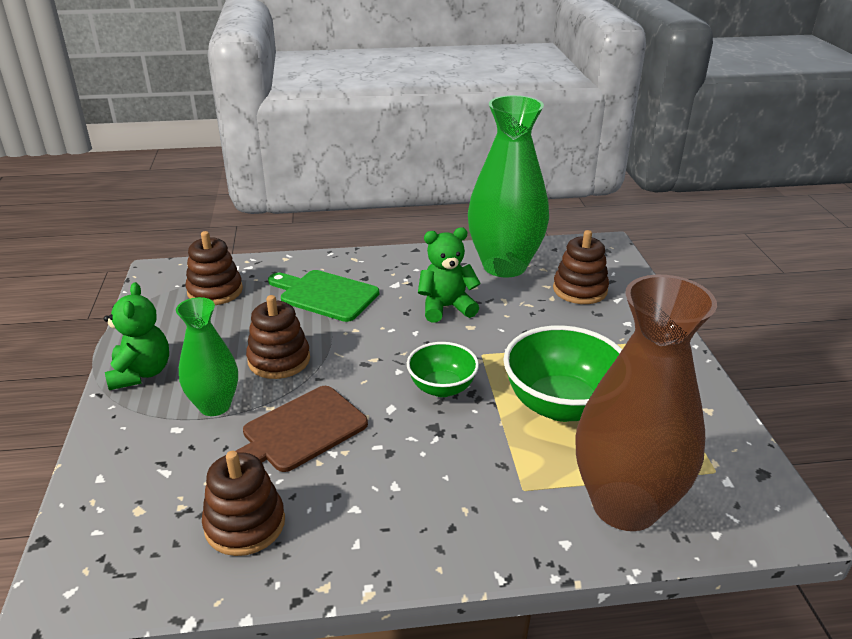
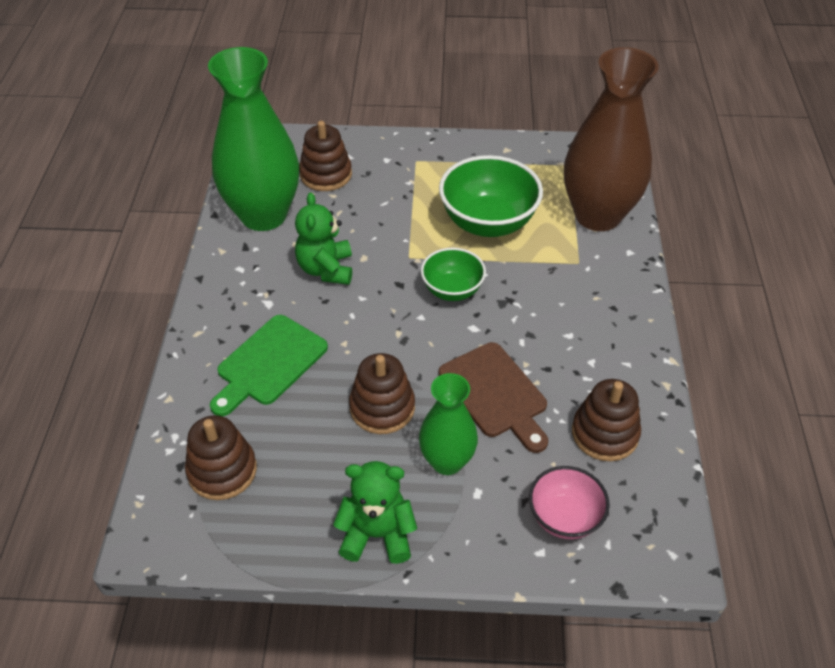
camera: 80 degrees left, 15 degrees up
none -> pink bowl [529,466,610,539]

